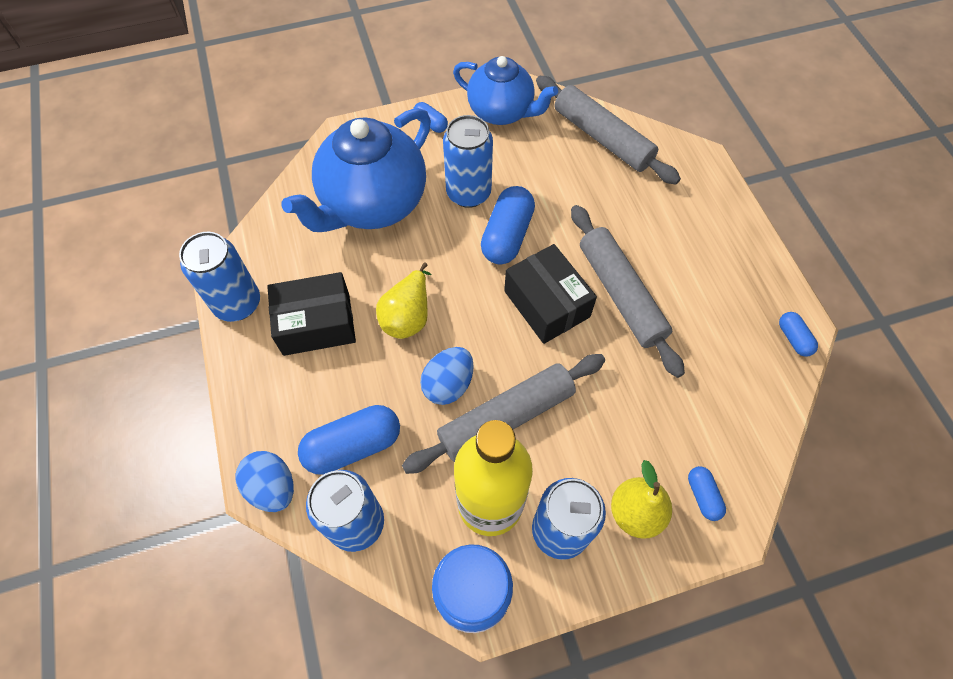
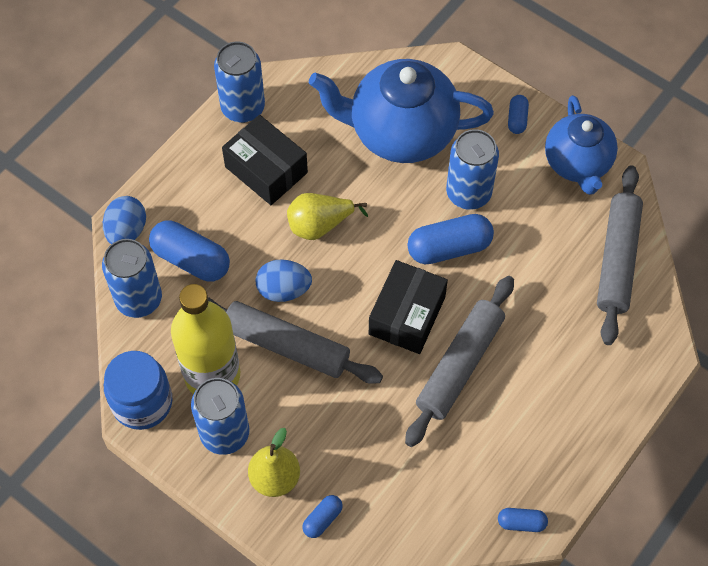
camera: 55 degrees right, 0 degrees up
blue capsule [779,312,818,357] -> blue capsule turned 60 degrees clockwise [498,508,548,532]

